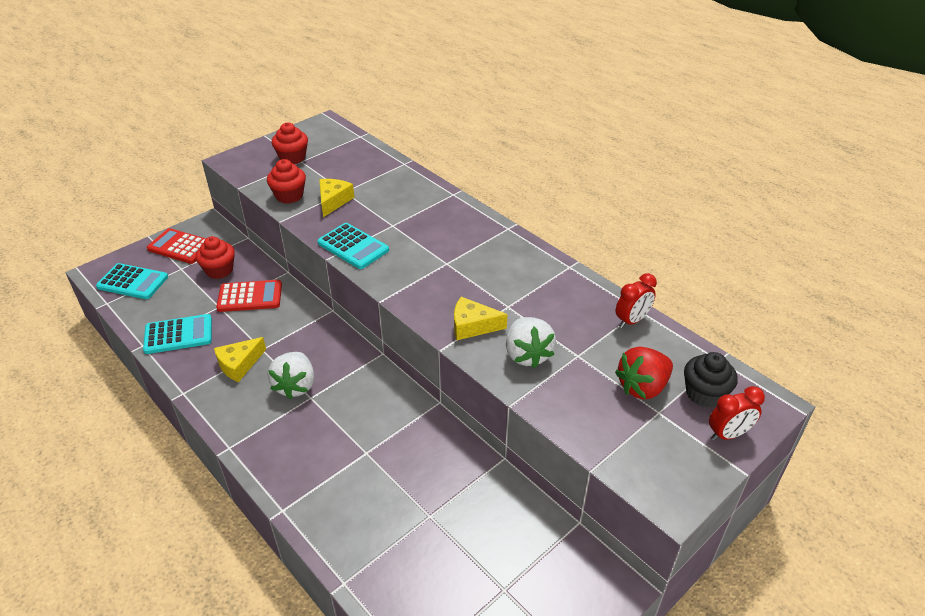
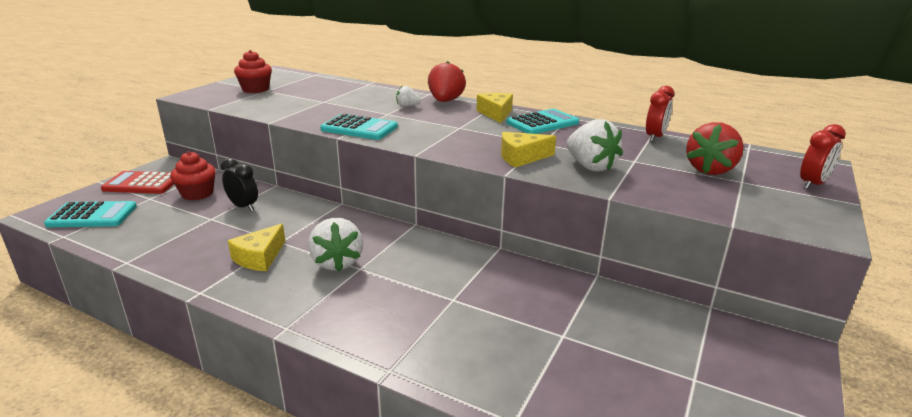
camera: 20 degrees left, 15 degrees down
turquoise calculator [143,314,212,354] -> turquoise calculator moved to [506,109,579,134]
red calculator [216,280,282,312] -> black clock [221,158,258,211]
red cupcake [267,159,306,204] -> none
yellow cheese [319,179,354,217] -> yellow cheese moved to [476,93,513,123]
black cupcake [684,352,738,408] -> none
none -> white strawberry [396,86,421,107]
none -> red strawberry [428,61,466,102]

